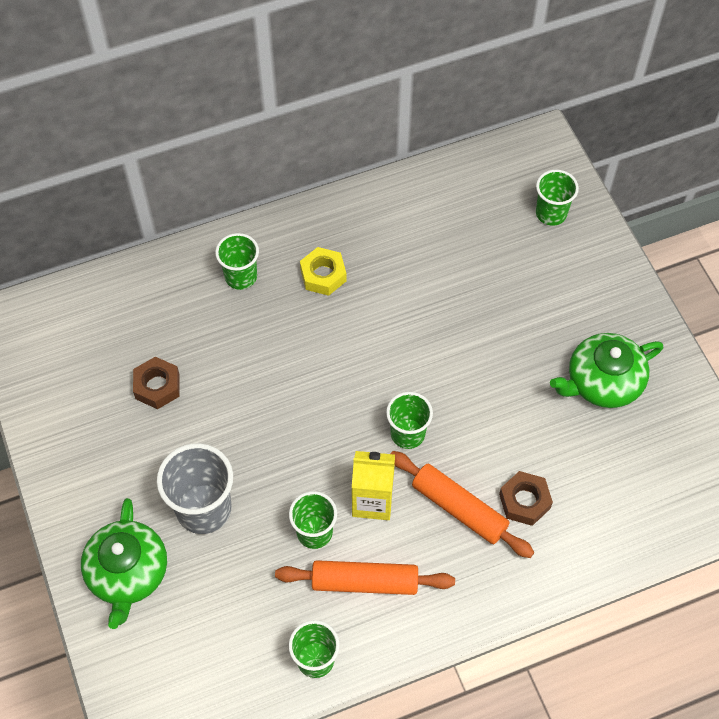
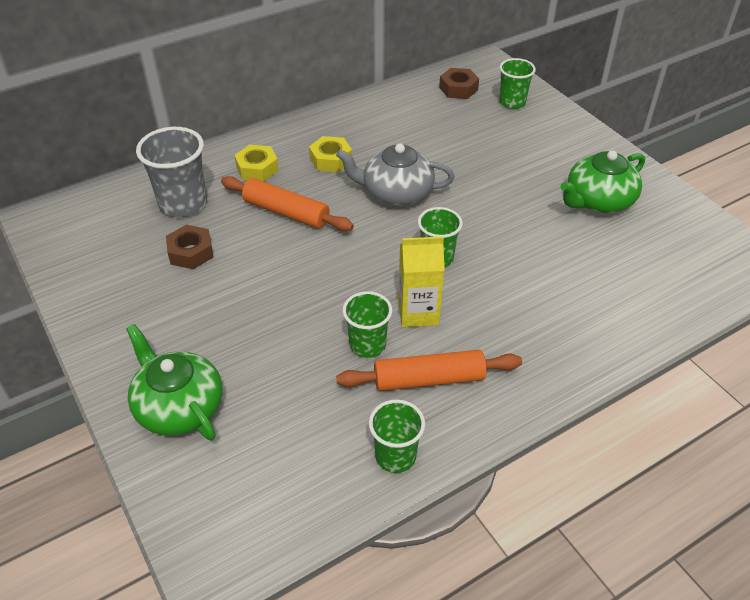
camera: 10 degrees left, 15 degrees down
green teapot [81,498,167,629] -> green teapot turned 150 degrees clockwise [126,324,222,440]
grey cup [157,443,233,534] -> grey cup moved to [136,127,207,217]
green cup [215,233,259,290] -> yellow nut [234,145,279,182]
orange rolling pin [390,451,534,558] -> orange rolling pin moved to [221,176,354,231]
brown nut [499,471,553,526] -> brown nut moved to [439,68,479,99]
none -> grey teapot [336,143,455,206]

